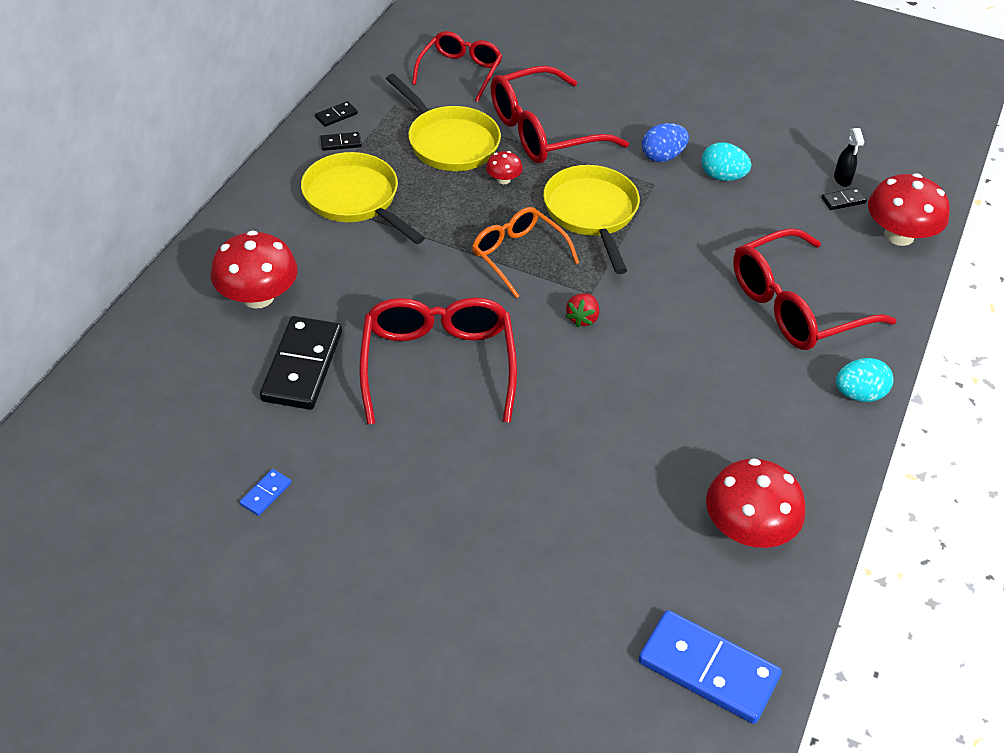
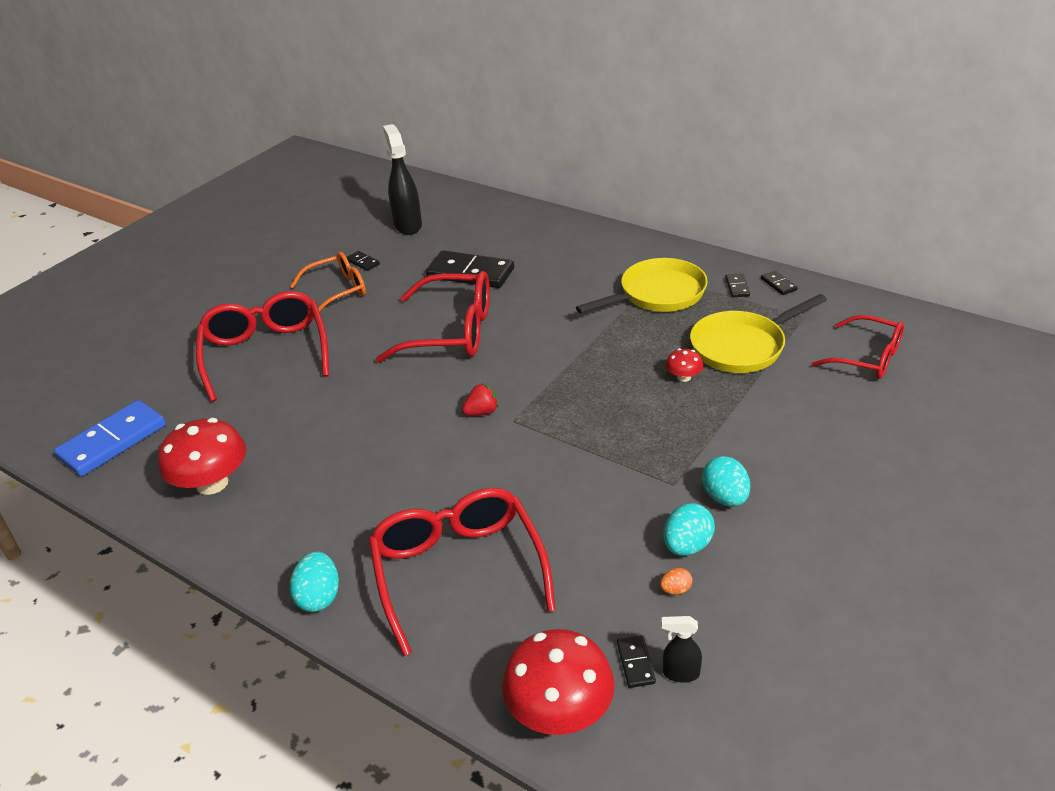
camera: 105 degrees right, 10 degrees down
red mushroom [211,230,298,309] -> none
blue domino [240,469,291,516] -> black domino [346,251,380,271]
orange glasses [472,207,579,298] -> orange glasses moved to [290,252,366,312]
red glasses [491,66,629,163] -> red glasses moved to [196,291,329,402]
yellow pan [543,165,640,274] -> none
red strawberry [566,293,599,327] -> red strawberry turned 120 degrees clockwise [462,384,499,416]
blue egg [642,123,689,162] -> turquoise egg [702,456,750,507]
none -> black spray bottle [383,124,422,235]
none -> orange egg [660,568,693,595]

